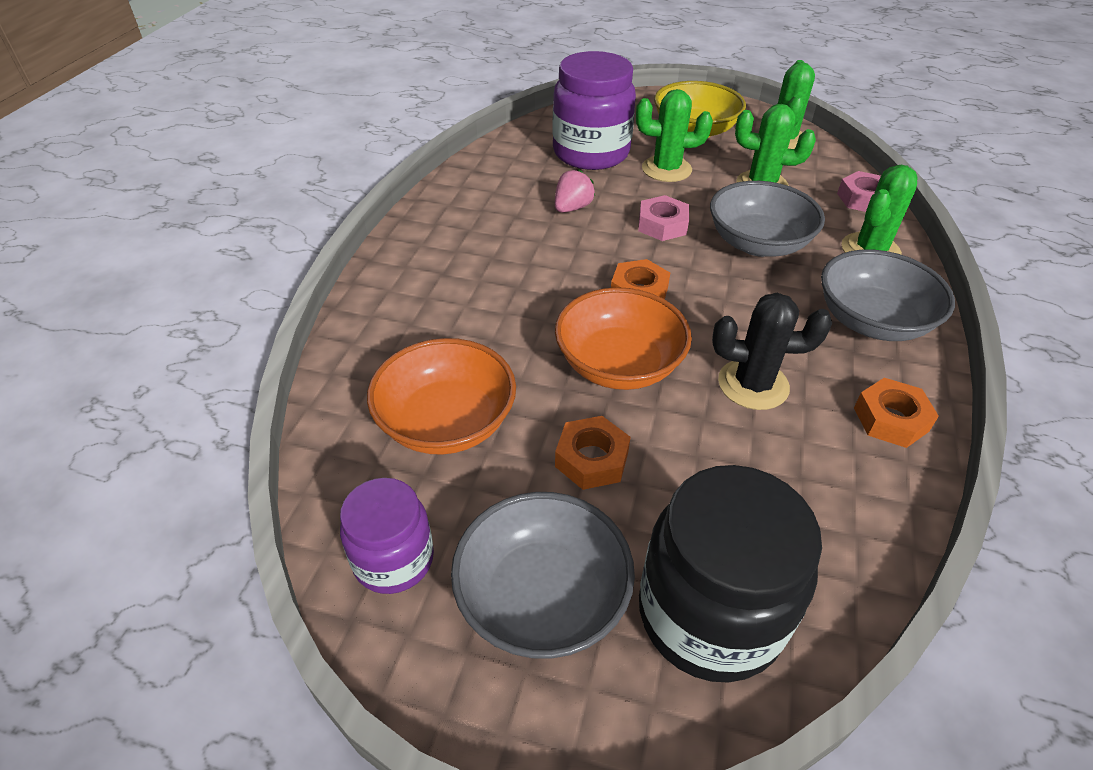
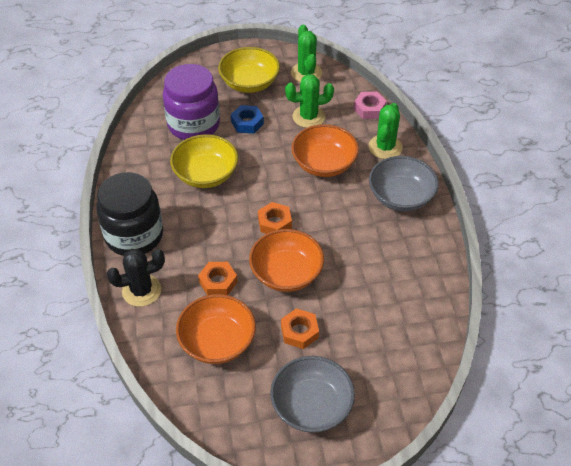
camera: 25 degrees left, 5 degrees up
purple jar [340,478,434,594] -> none
pink strawberry [555,169,595,213] -> yellow bowl [170,134,238,188]
green cactus [636,89,713,182] -> blue nut [231,105,264,134]
pink nut [638,195,689,241] -> none
black jar [639,465,822,683] -> black jar moved to [97,172,163,256]
grey bowl [710,181,825,257] -> orange bowl [291,124,359,177]
black cactus [712,293,832,410] -> black cactus moved to [107,249,165,307]
orange nut [854,378,939,448] -> orange nut moved to [198,262,238,295]

